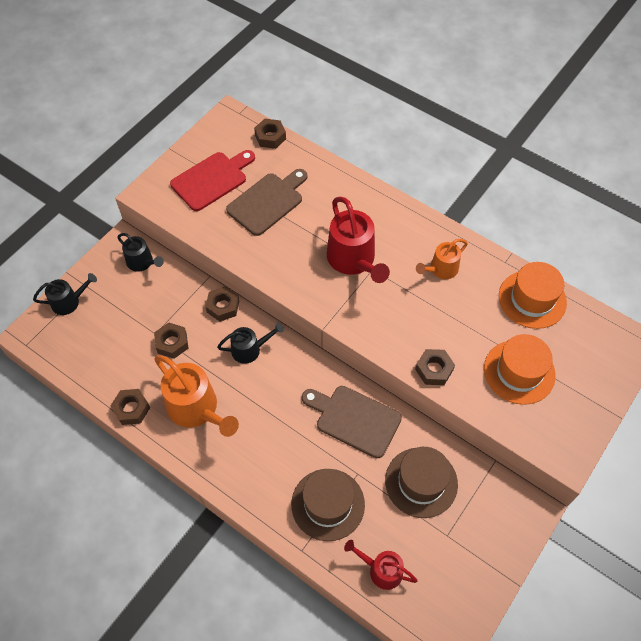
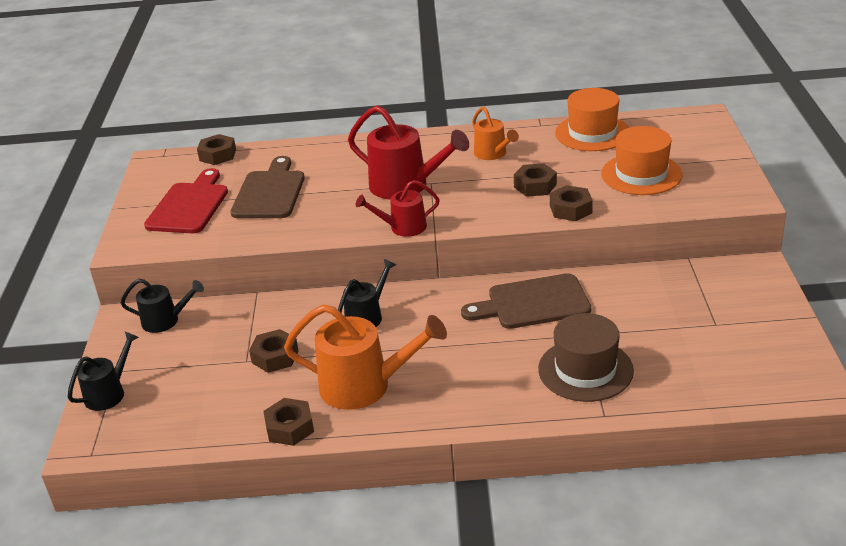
camera: 35 degrees left, 25 degrees down
brown nut [205,286,239,322] -> brown nut moved to [514,163,557,197]
red watering can [344,540,418,590] -> red watering can moved to [356,180,440,237]
brown hat [385,447,458,518] -> none
orange watering can [416,239,468,279] -> orange watering can turned 45 degrees counterclockwise [472,107,519,160]

